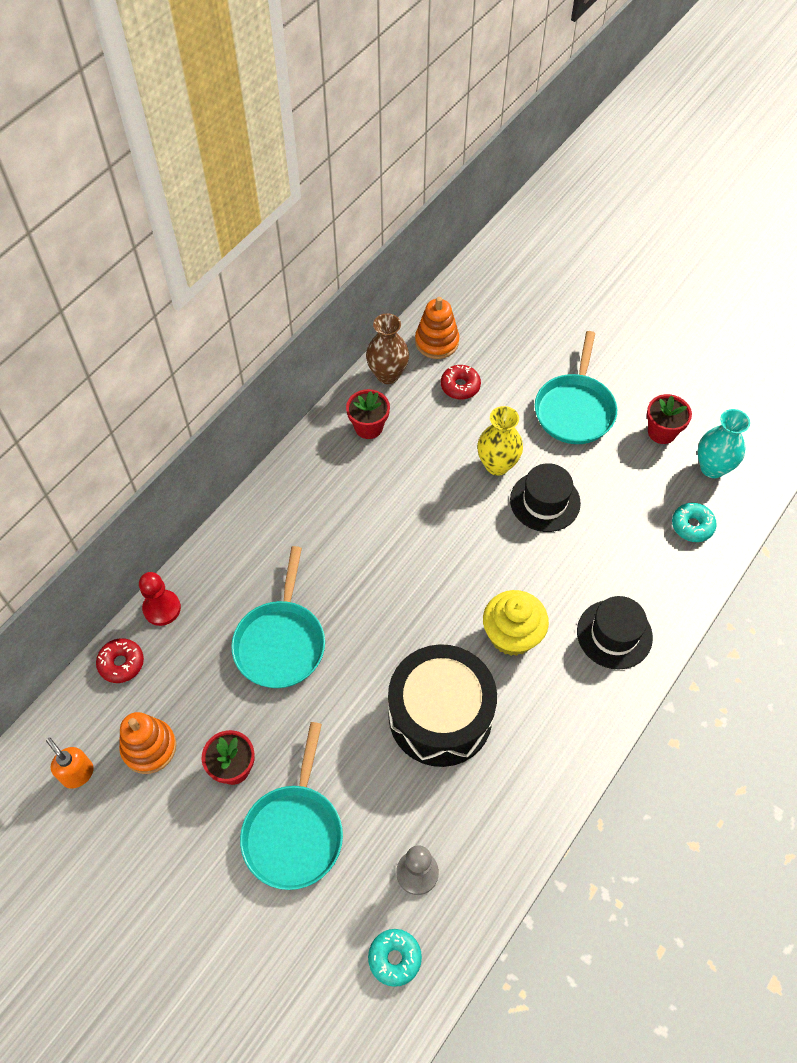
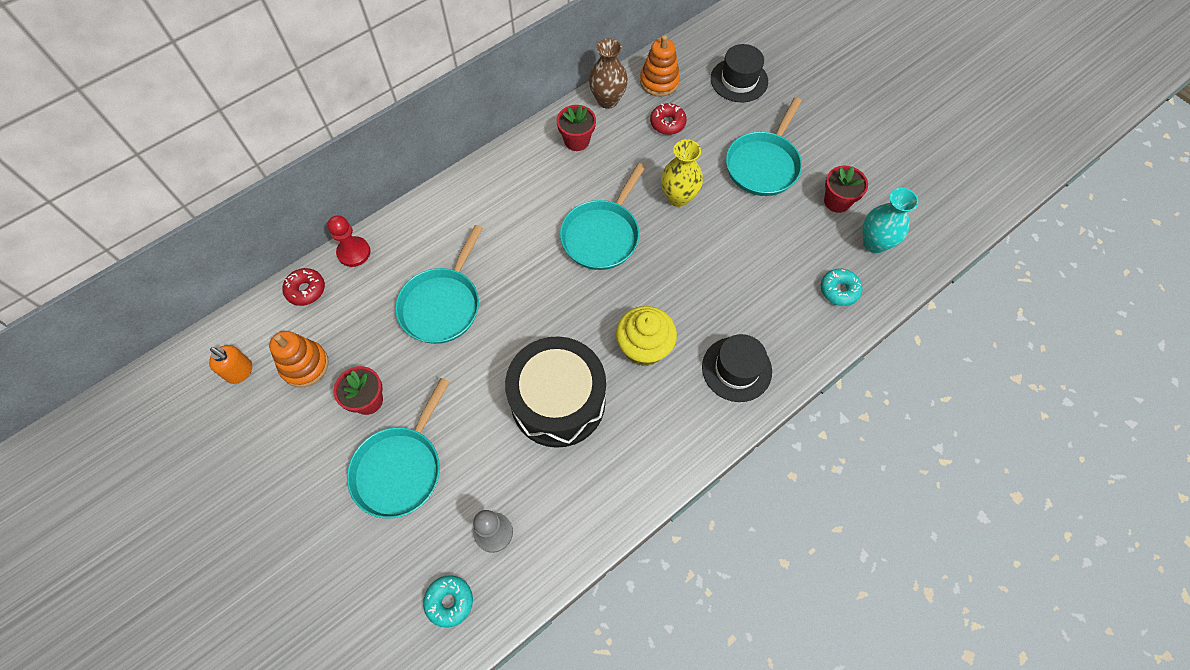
camera: 15 degrees right, 5 degrees up
orange soap dispenser [46,738,94,789] -> orange soap dispenser turned 150 degrees clockwise [209,345,252,384]
black hat [510,463,581,532] -> black hat moved to [711,44,768,102]
none -> turquoise pan [560,163,645,270]

